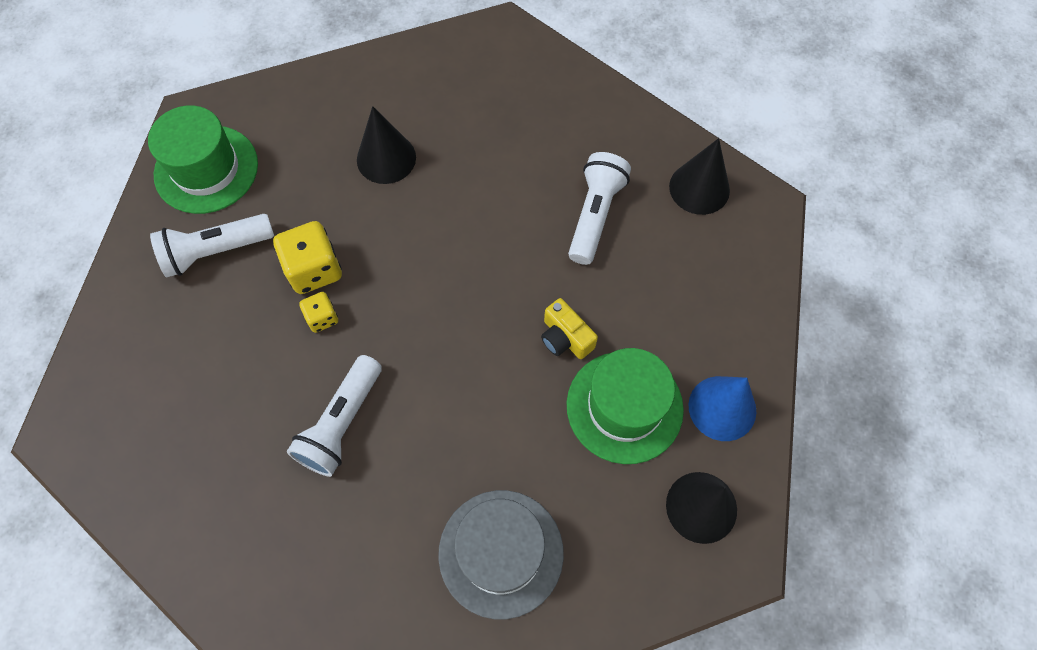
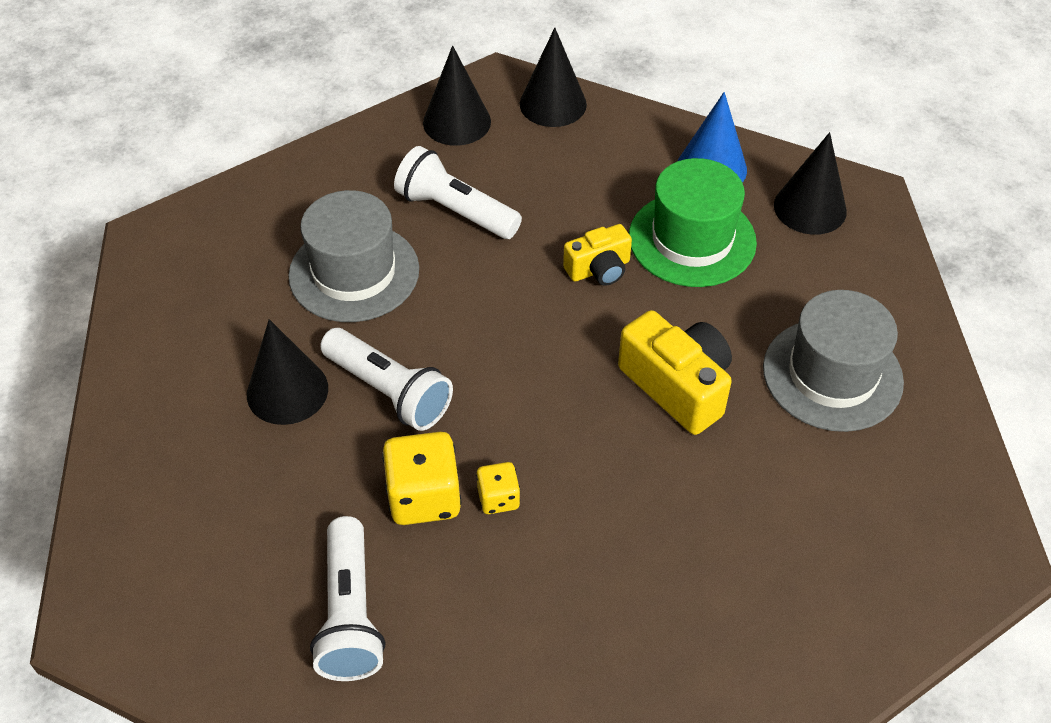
camera: 75 degrees left, 15 degrees down
green hat [148,105,258,214] -> none
white flashlight [287,355,382,477] -> white flashlight moved to [320,328,453,431]
none -> grey hat [288,190,419,322]
none -> black cone [520,28,587,127]
none -> yellow camera [618,310,732,435]

